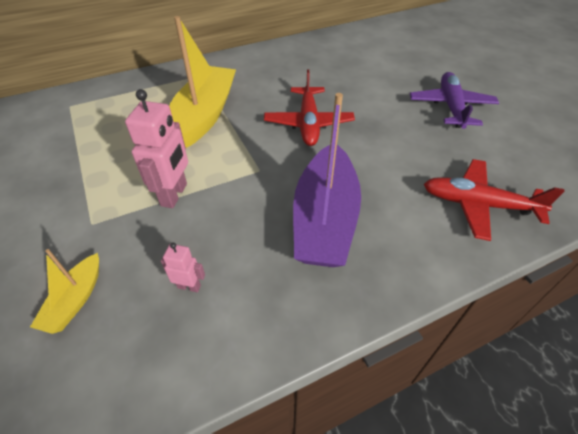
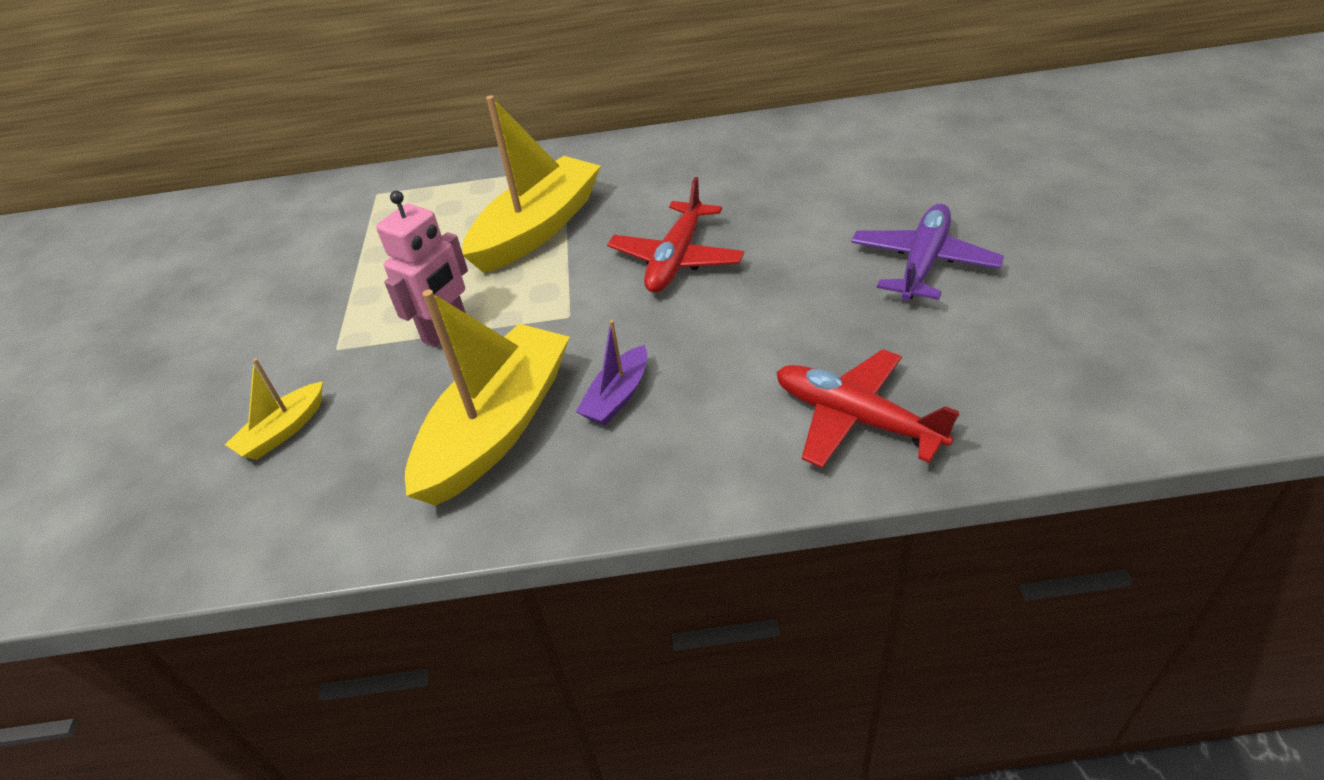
camera: 25 degrees right, 5 degrees down
pink robot [161,243,205,292] -> none
purple boat [293,93,361,267] -> purple boat [576,320,647,425], size x0.48
none -> yellow boat [405,289,570,506]

